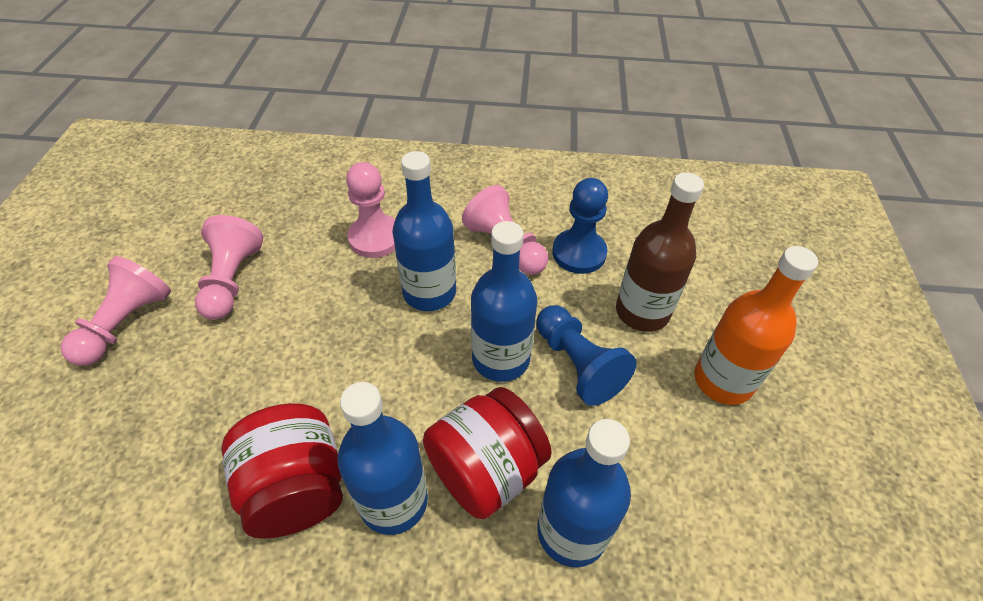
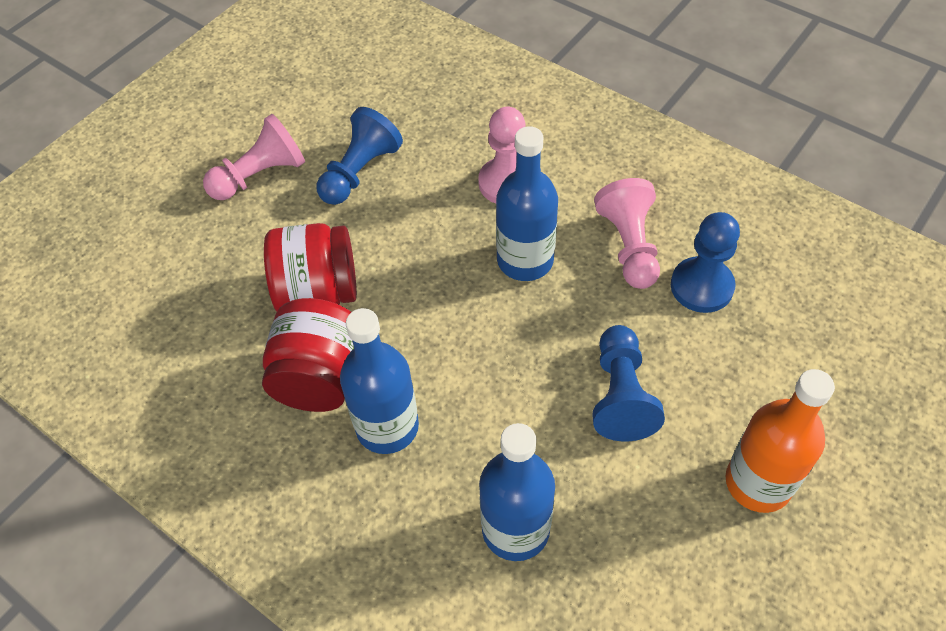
camera: 35 degrees right, 5 degrees up
pink pawn [195,215,263,320] -> blue pawn [316,107,403,205]
red jar [423,387,552,519] -> red jar moved to [264,223,357,312]
blue bottle [471,221,537,382] -> none
brown bottle [616,172,704,332] -> none

